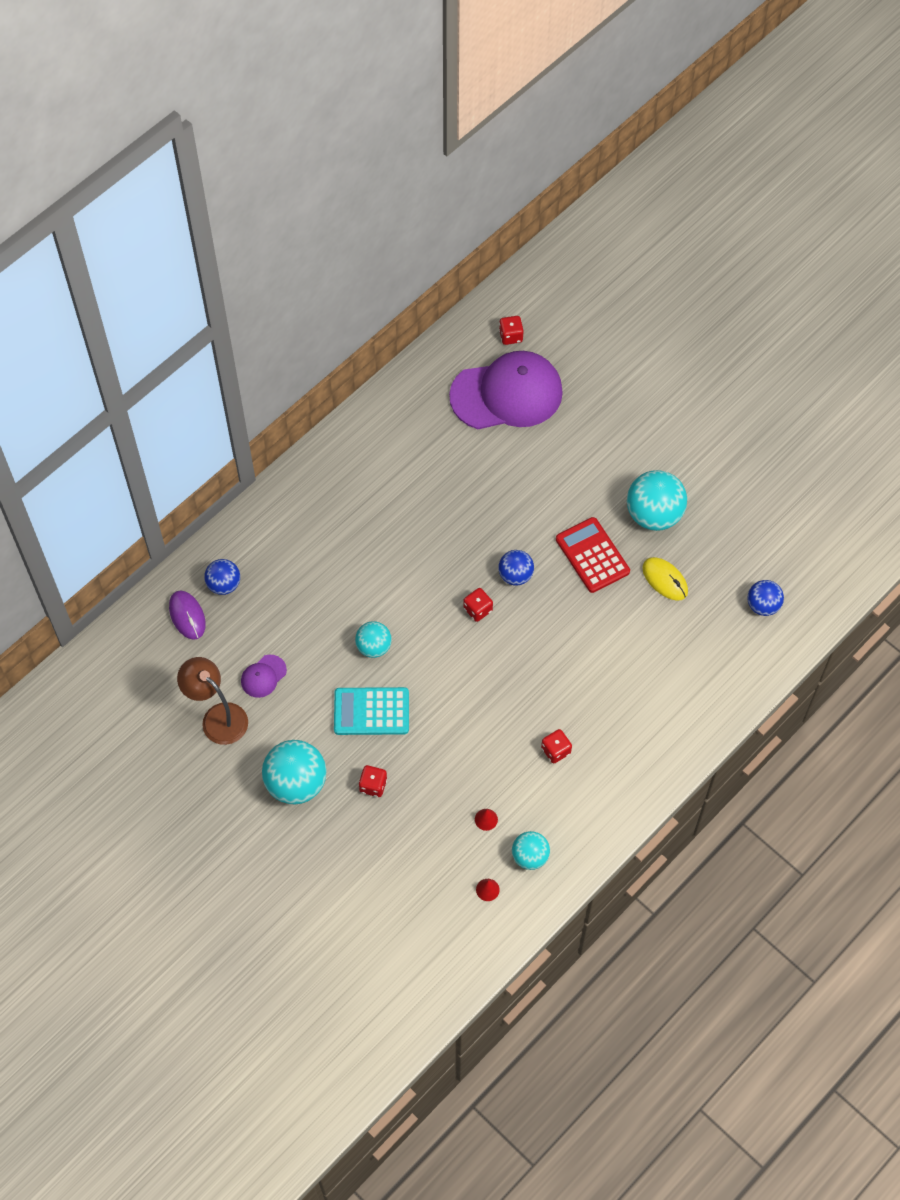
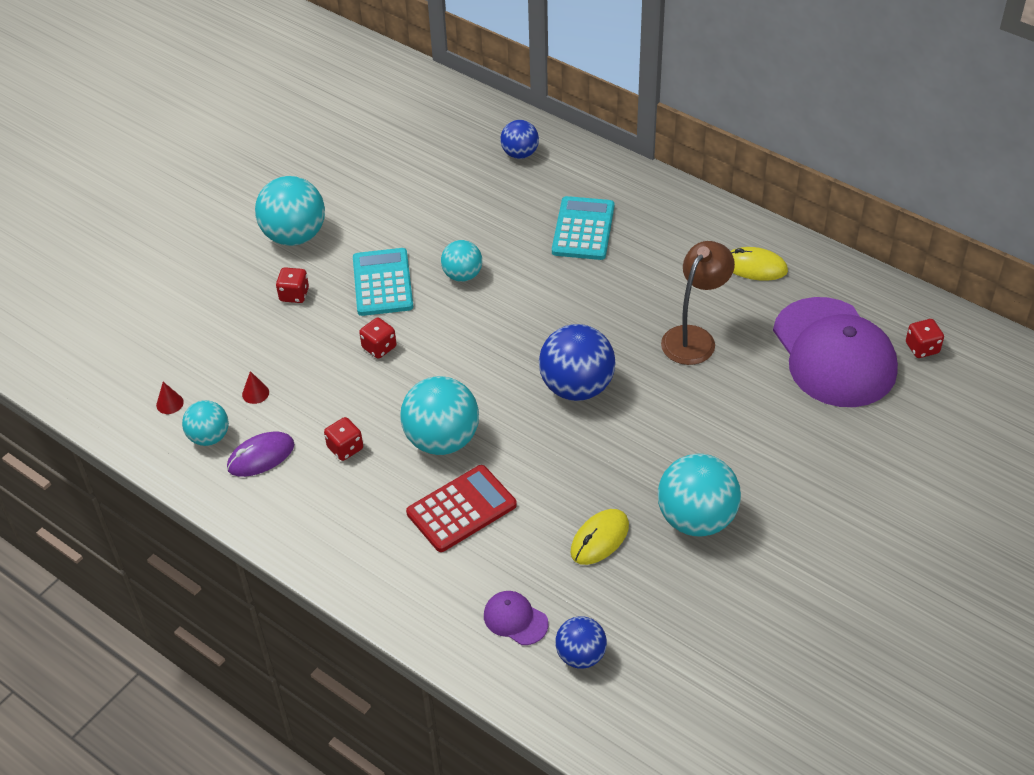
camera: 85 degrees right, 15 degrees down
purple mouse [169,590,206,640] -> purple mouse moved to [227,431,294,477]
brown lamp [177,657,248,745] -> brown lamp moved to [661,241,735,365]
purple cap [241,655,287,698] -> purple cap moved to [484,591,548,645]
red dice [463,588,493,622] -> red dice moved to [359,318,397,359]
blue ball [498,550,534,586] -> blue ball [539,324,616,401], size x1.70
red calculator [556,517,630,593] -> red calculator moved to [406,465,517,552]
none -> turquoise ball [400,376,479,455]
none -> turquoise calculator [552,196,614,260]
none -> yellow mouse [731,247,788,281]

